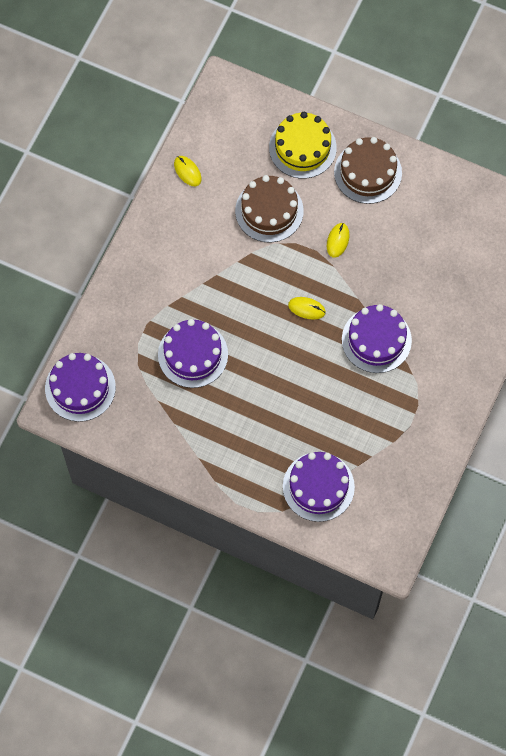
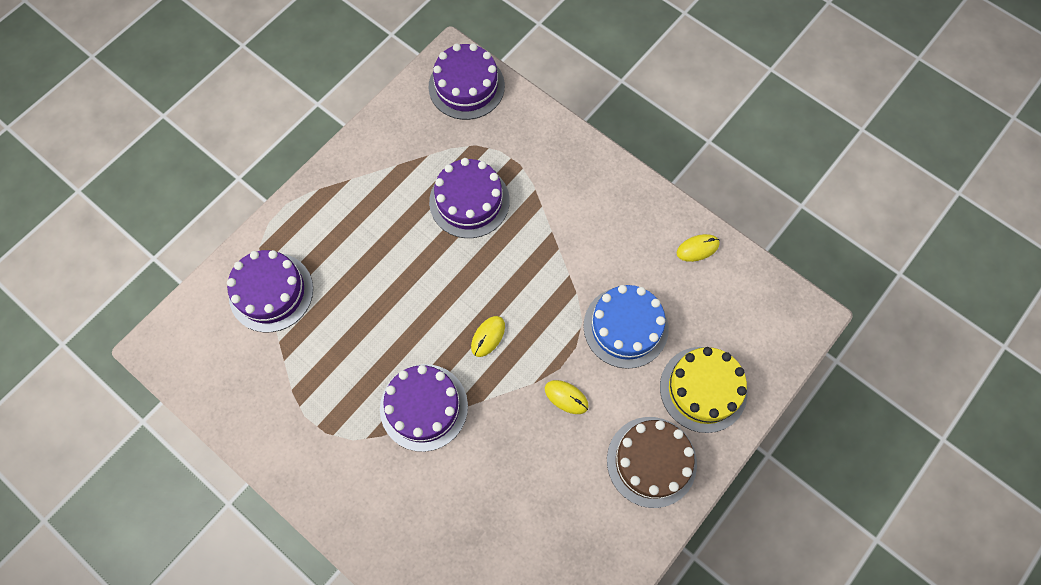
camera: 105 degrees right, 0 degrees up
brown cake [235,175,304,242] -> blue cake [583,285,669,369]

